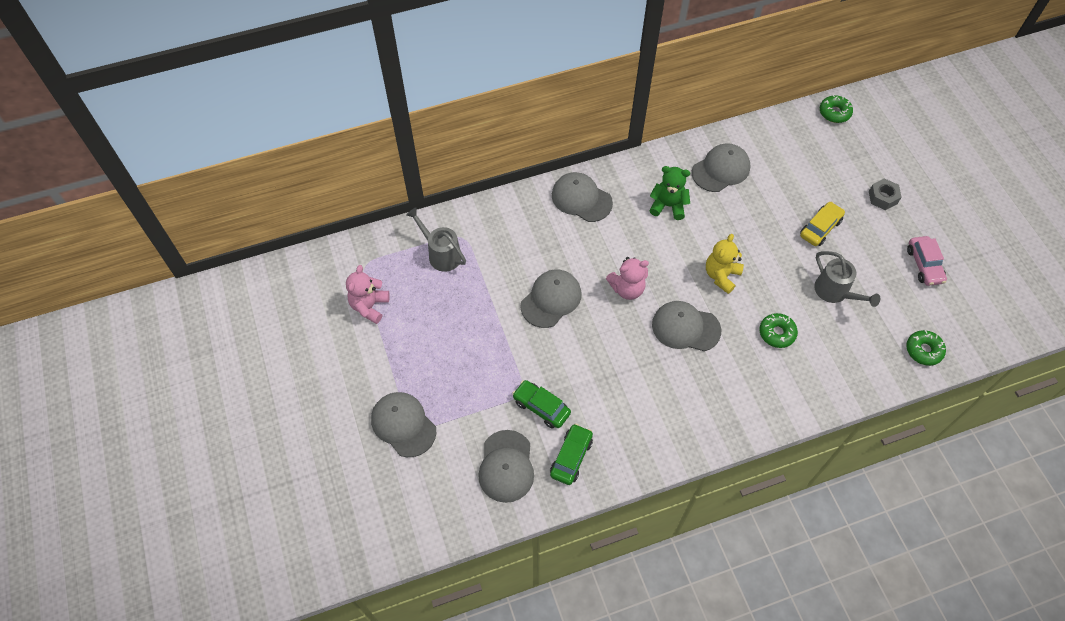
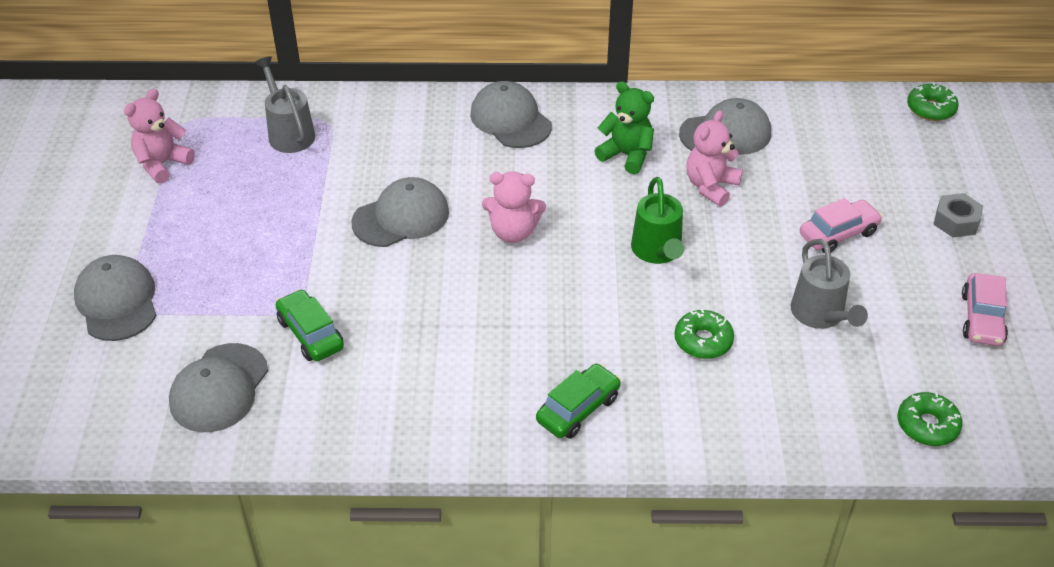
camera: 20 degrees right, 15 degrees down
green car [550,423,593,485] -> green car moved to [536,363,621,439]
grey cap [652,301,721,351] -> none
yellow teddy bear [706,234,744,294] -> green watering can [631,177,684,264]
yellow car [800,201,845,246] -> pink car [800,198,883,253]
none -> pink teddy bear [686,110,743,207]

